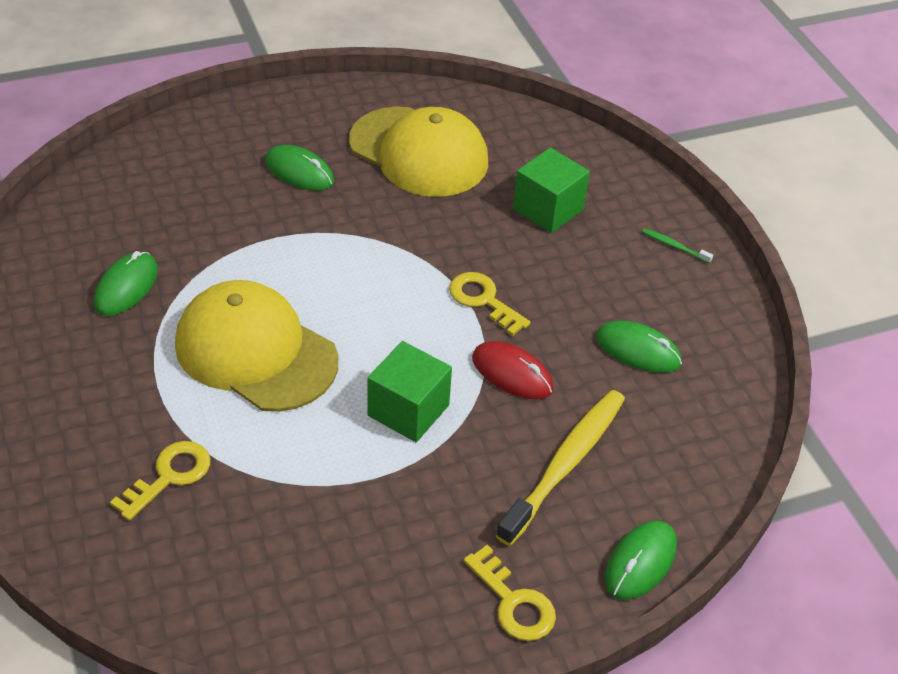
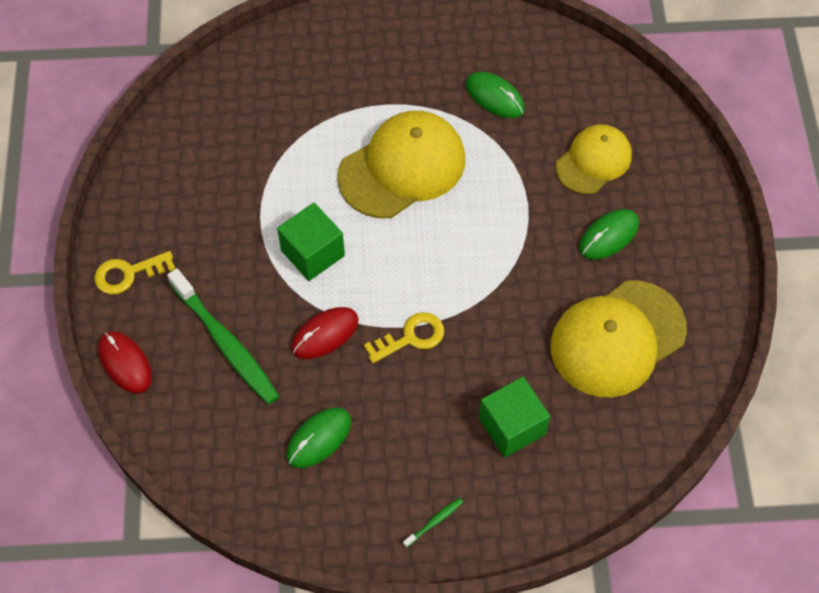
camera: 110 degrees right, 15 degrees up
yellow key [110,441,210,521] -> none
yellow toothbrush [496,390,625,546] -> green toothbrush [167,268,279,405]
green mouse [605,521,677,600] -> red mouse [98,331,152,393]
none -> yellow cap [555,124,632,194]

